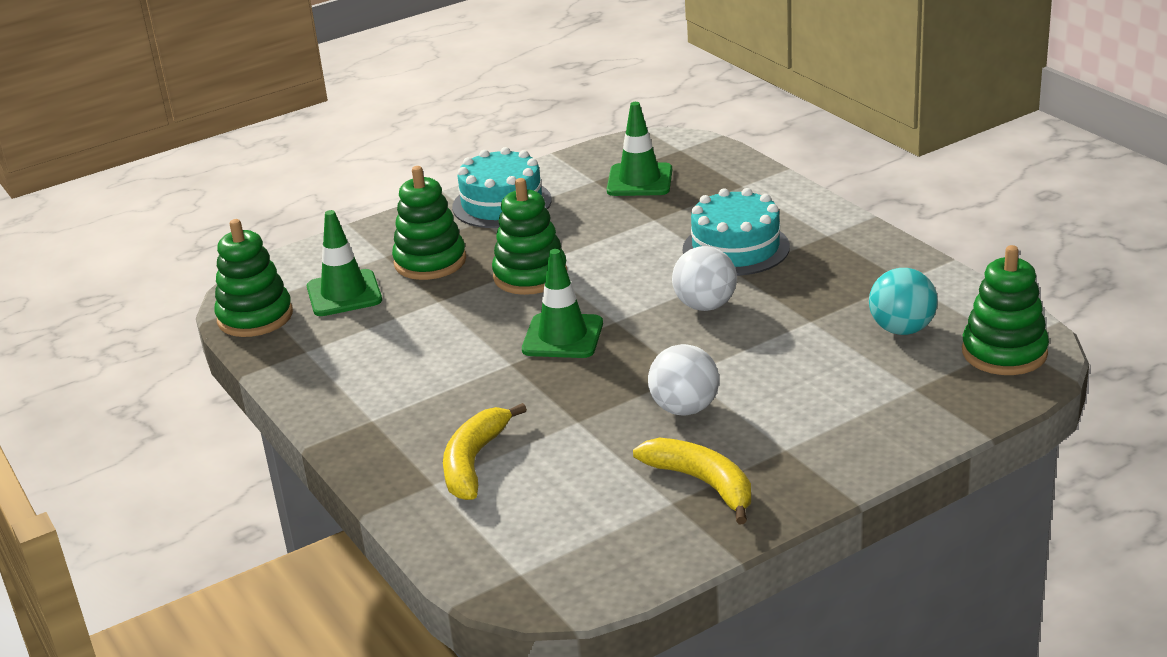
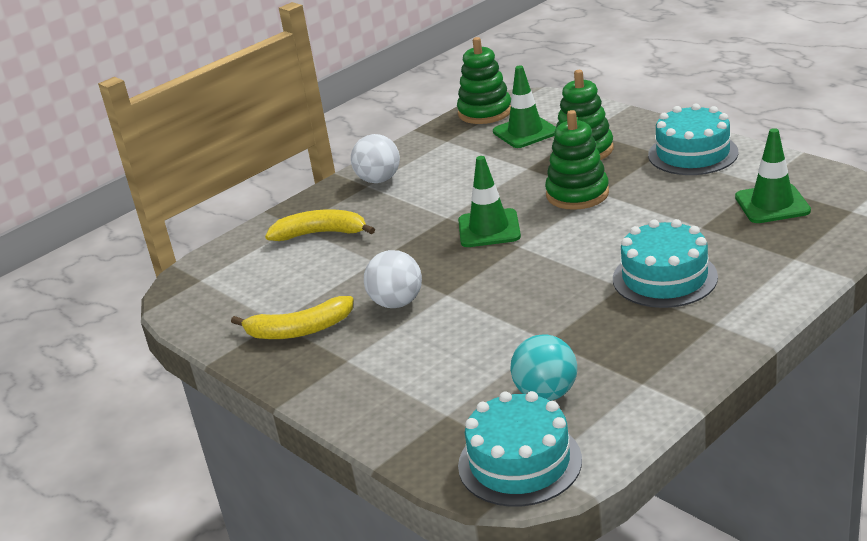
camera: 80 degrees right, 0 degrees up
yellow banana [633,438,751,524] -> yellow banana turned 45 degrees clockwise [231,296,354,339]
white ball [672,246,737,311] -> white ball moved to [351,134,400,183]
green stacking toy [962,245,1049,375] -> turquoise cake [458,391,582,507]

